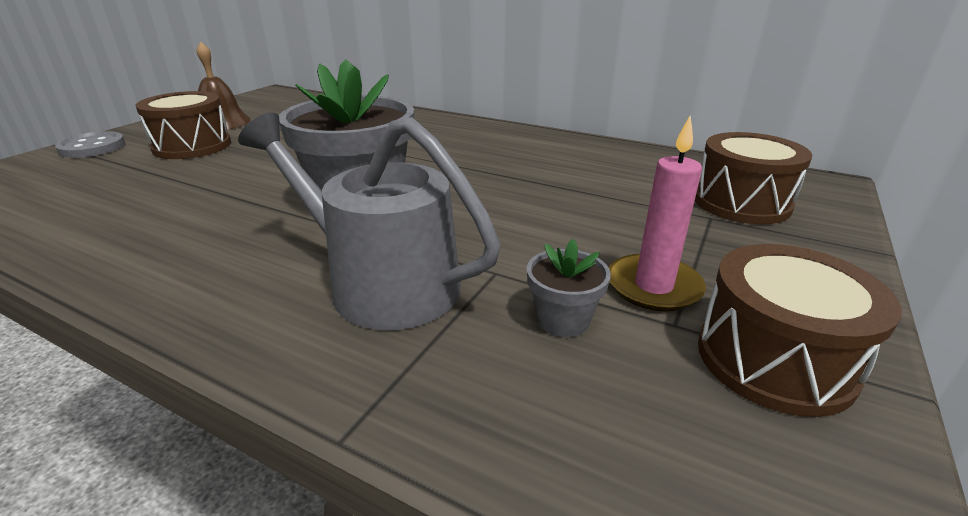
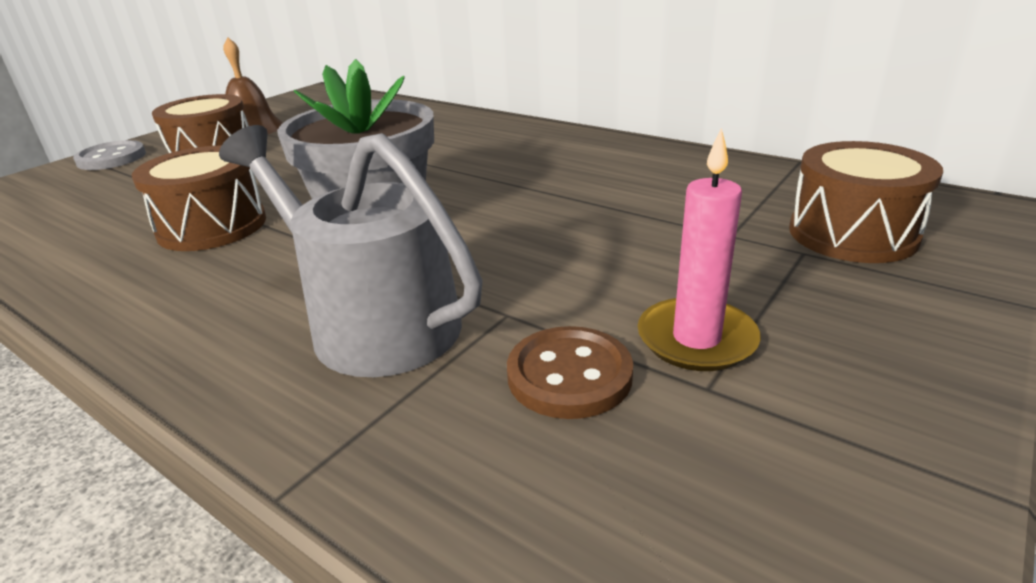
camera: 10 degrees right, 0 degrees up
grey flower pot [527,239,611,337] -> brown button [507,326,633,419]
brown drum [698,244,902,417] -> brown drum moved to [132,146,266,251]

